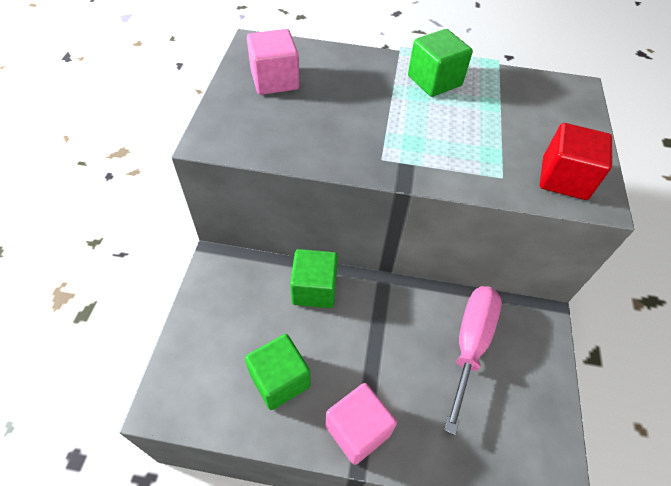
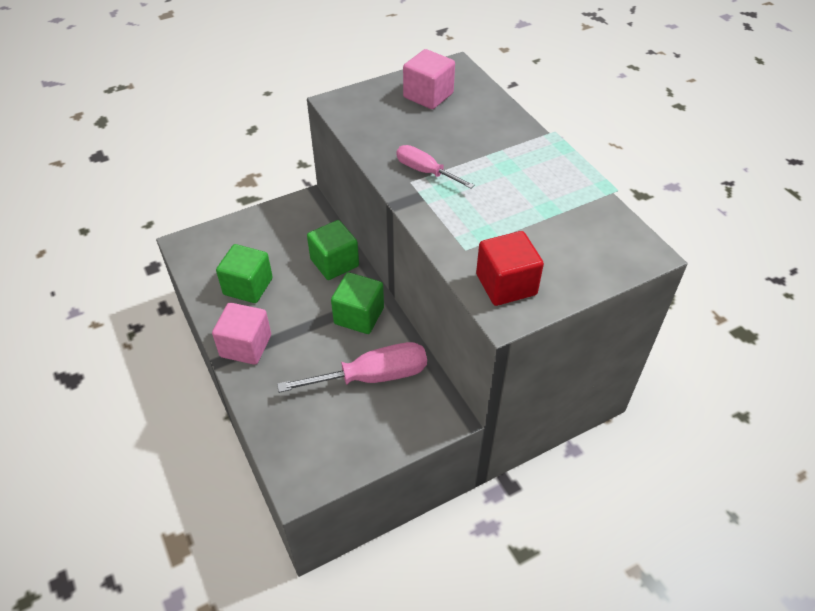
camera: 55 degrees right, 5 degrees down
green cube [408,29,473,97] -> green cube moved to [331,272,384,334]
none -> pink screwdriver [396,145,474,189]

